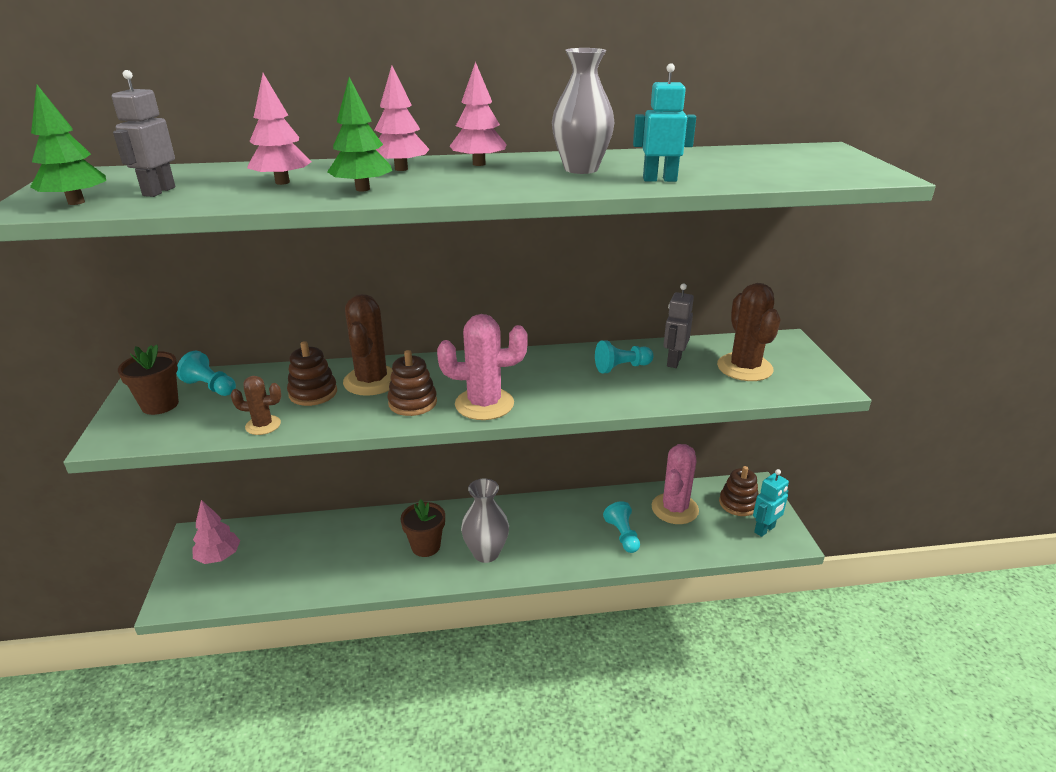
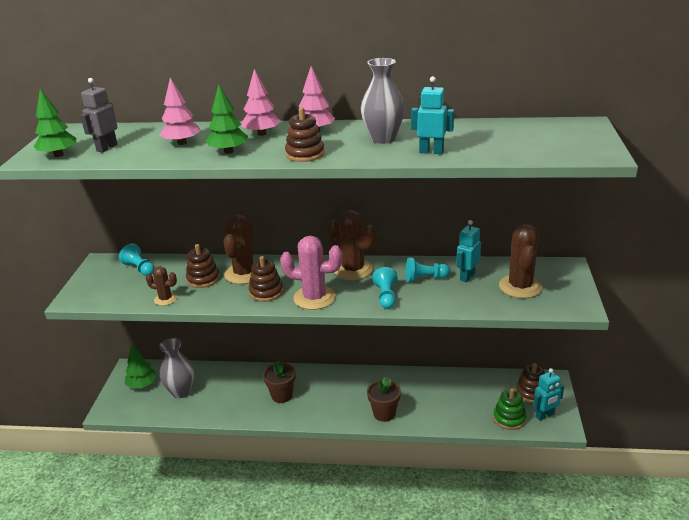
camera: 15 degrees right, 0 degrees up
brown flower pot [118,345,179,415] -> brown flower pot moved to [367,377,401,422]
pink tree [192,500,240,564] -> green tree [125,344,157,389]
grey vase [461,479,509,563] -> grey vase moved to [159,338,194,398]
turquoise pawn [603,501,640,553] -> turquoise pawn moved to [372,267,398,309]
pink cactus [651,444,699,524] -> none
grey robot [663,283,694,368] -> turquoise robot [456,220,481,283]
none -> brown stacking toy [285,107,325,162]
none -> brown cactus [327,210,376,280]
none -> green stacking toy [493,388,526,430]

